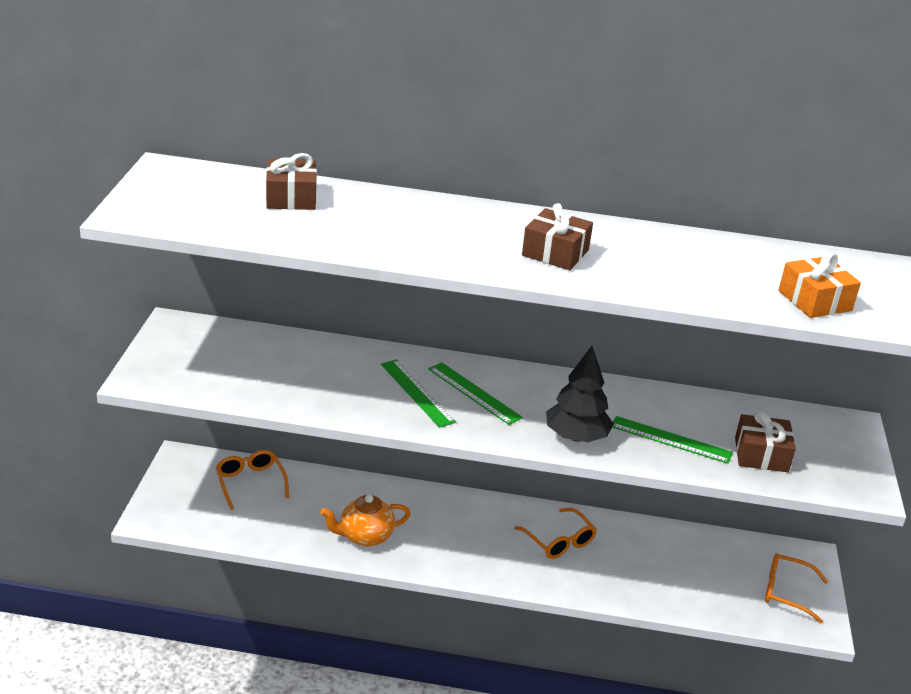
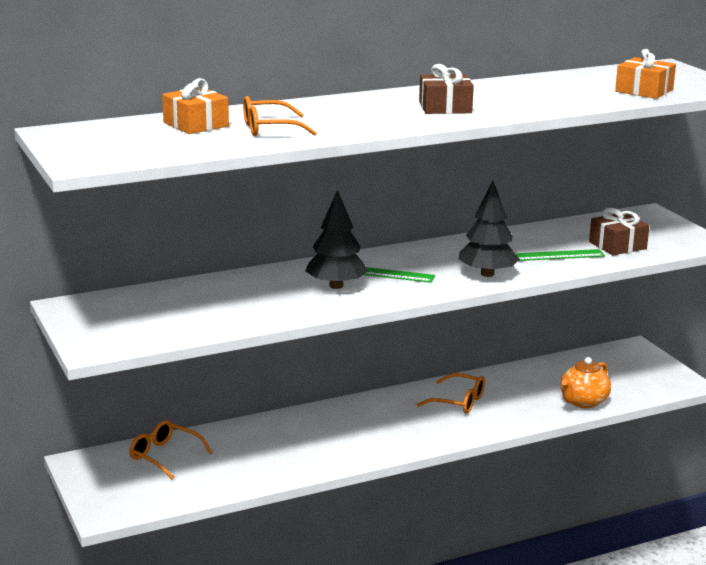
camera: 30 degrees left, 10 degrees down
brown gift [266,153,317,210] -> orange gift [162,78,229,134]
orange teapot [320,494,411,547] -> orange teapot moved to [561,357,611,408]
green ruler [381,359,456,428] -> black tree [305,190,368,289]
orange glasses [765,553,828,623] -> orange glasses moved to [243,96,317,136]

